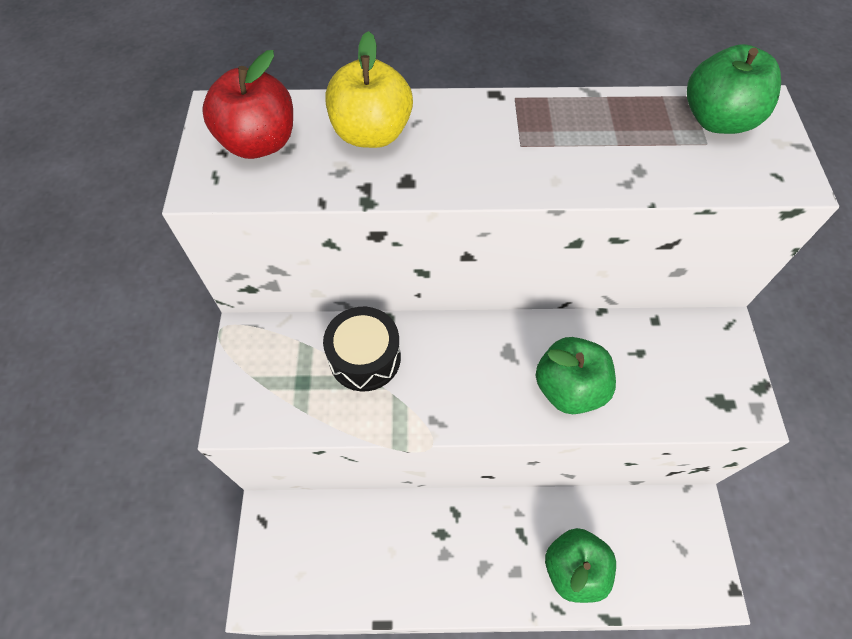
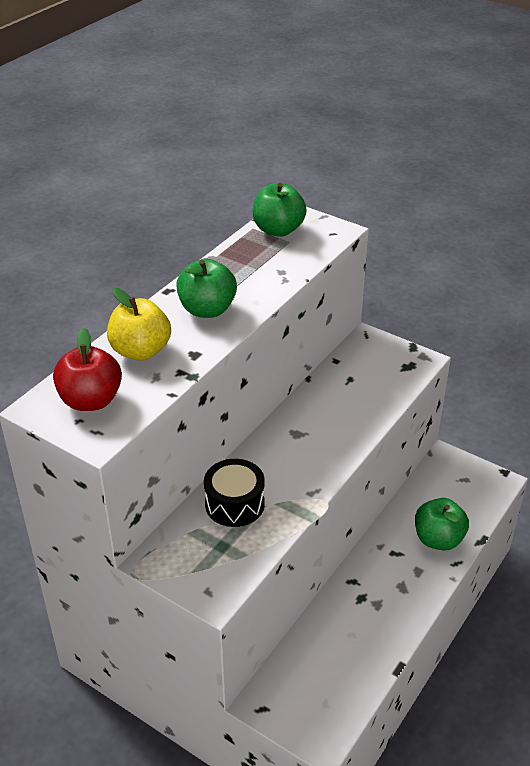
camera: 55 degrees left, 20 degrees down
green apple [535,337,616,414] -> green apple moved to [176,259,237,318]

